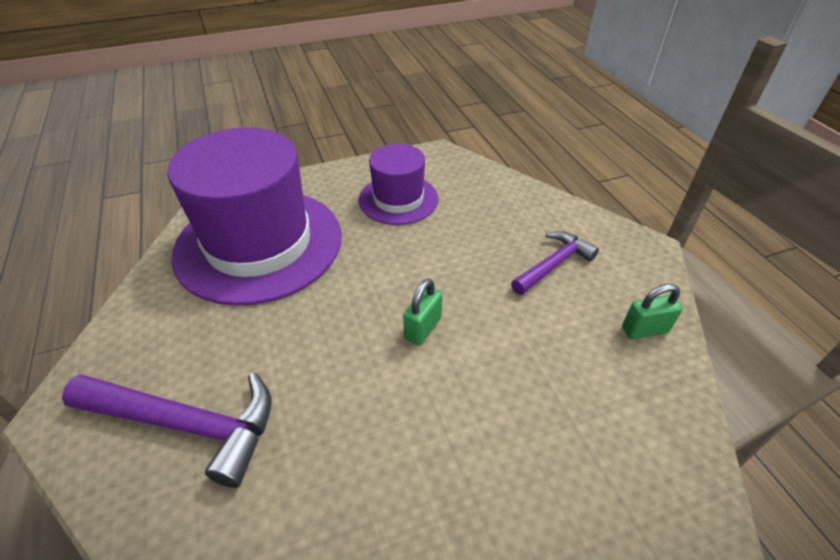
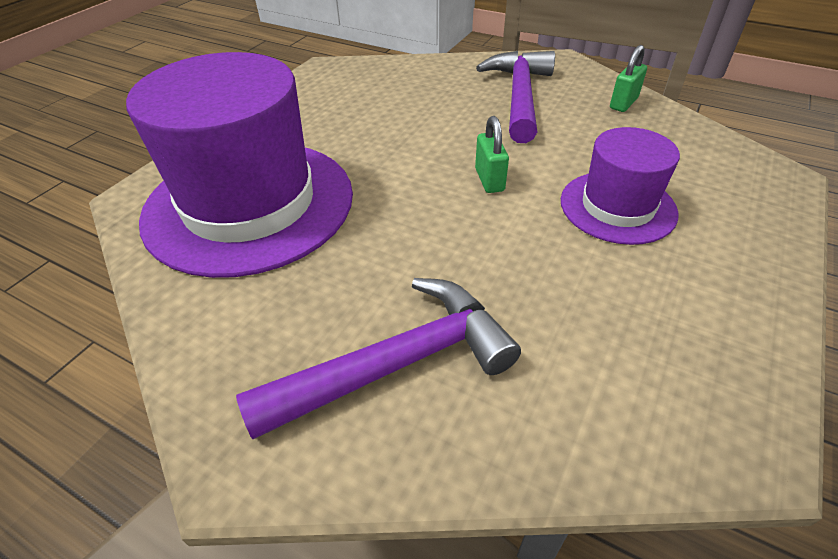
camera: 40 degrees left, 0 degrees up
purple hat [359,144,438,225] -> purple hat moved to [561,127,680,245]
purple hammer [511,231,599,295] -> purple hammer [476,51,555,143], size x1.59

